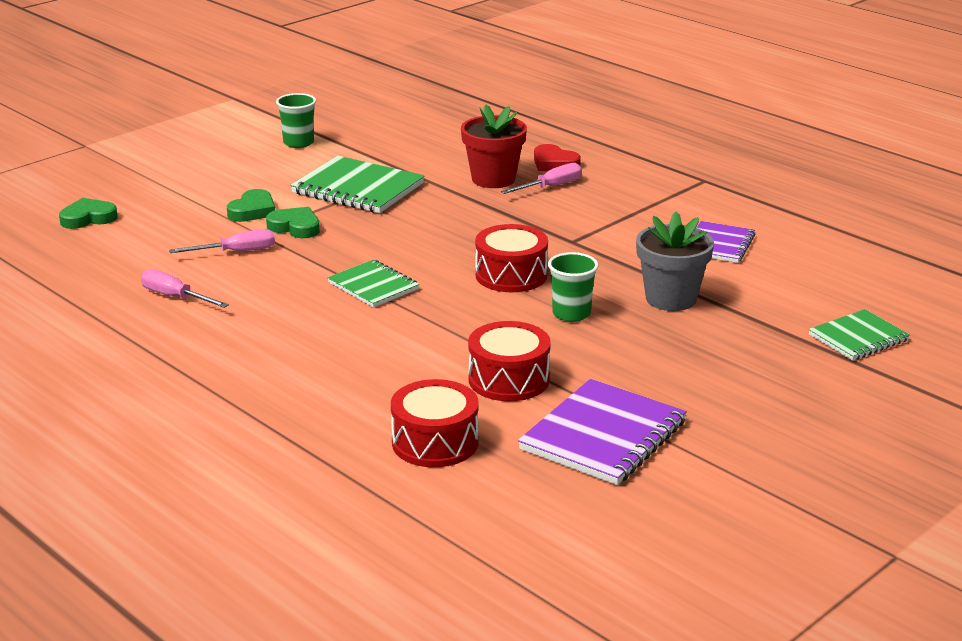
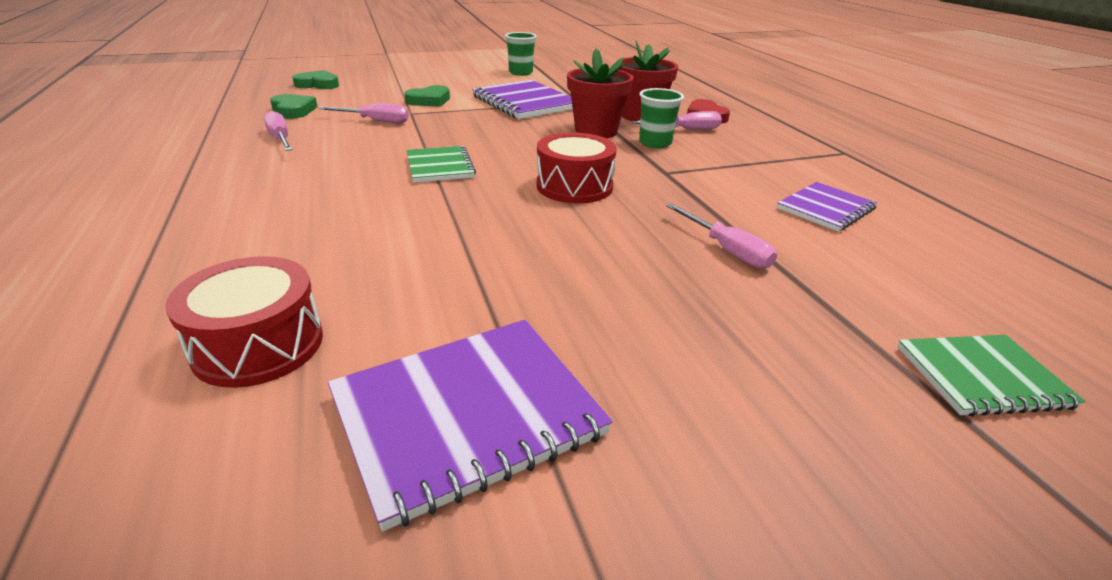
camera: 25 degrees right, 5 degrees up
green heart [266,207,320,238] -> green heart moved to [270,94,318,119]
green notebook [291,156,425,213] -> purple notebook [472,80,573,119]
red drum [468,321,551,401] -> none
green cup [548,252,598,322] -> green cup moved to [639,88,684,148]
grey flower pot [636,211,714,311] -> pink screwdriver [666,203,777,269]
none -> red flower pot [567,48,634,138]

